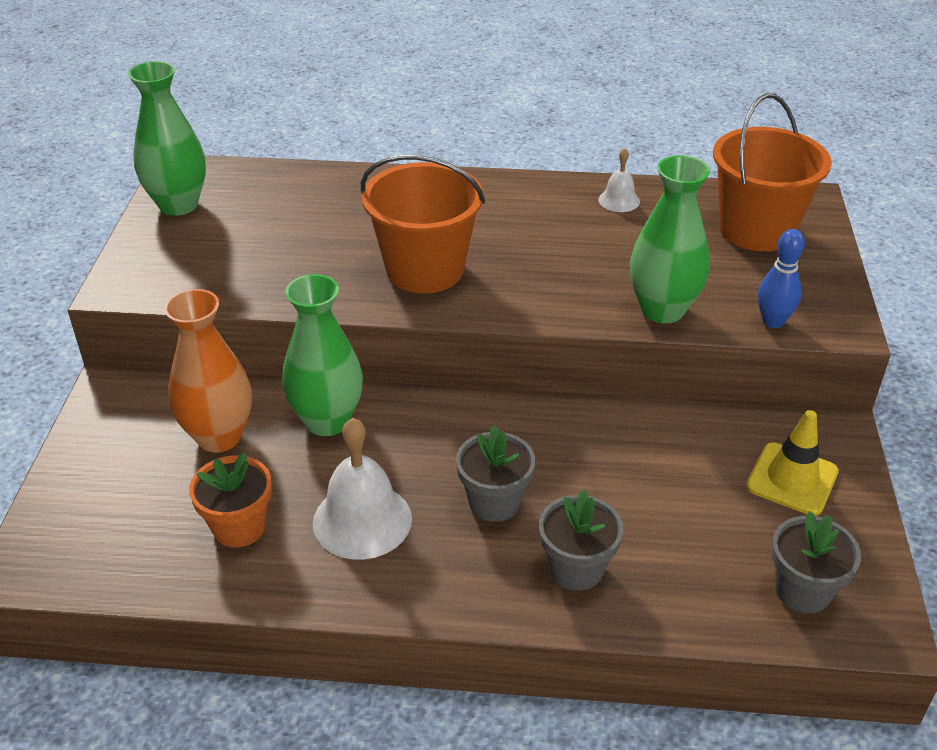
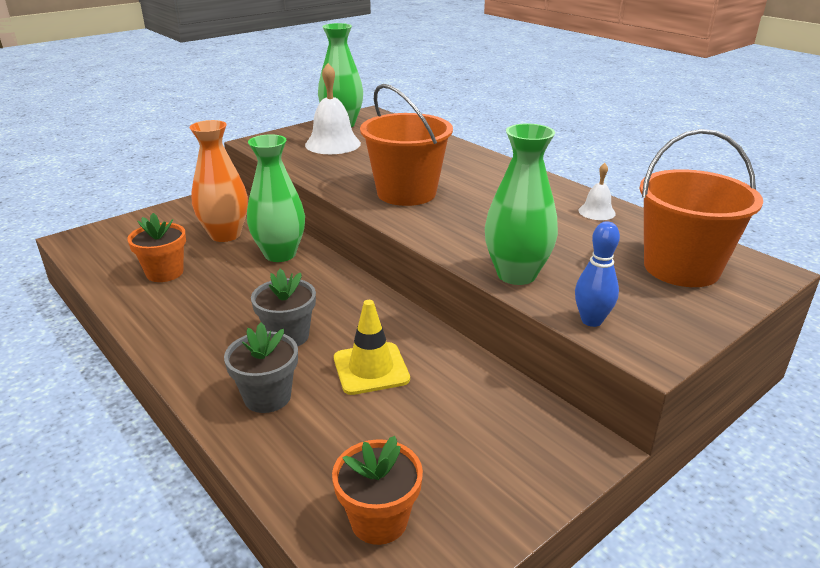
camera: 45 degrees right, 10 degrees down
white bell [313,418,412,560] -> white bell moved to [305,63,361,154]
yellow traffic cone [746,410,839,516] -> yellow traffic cone moved to [334,300,410,395]
grey flower pot [772,511,861,613] -> orange flower pot [332,436,423,545]

